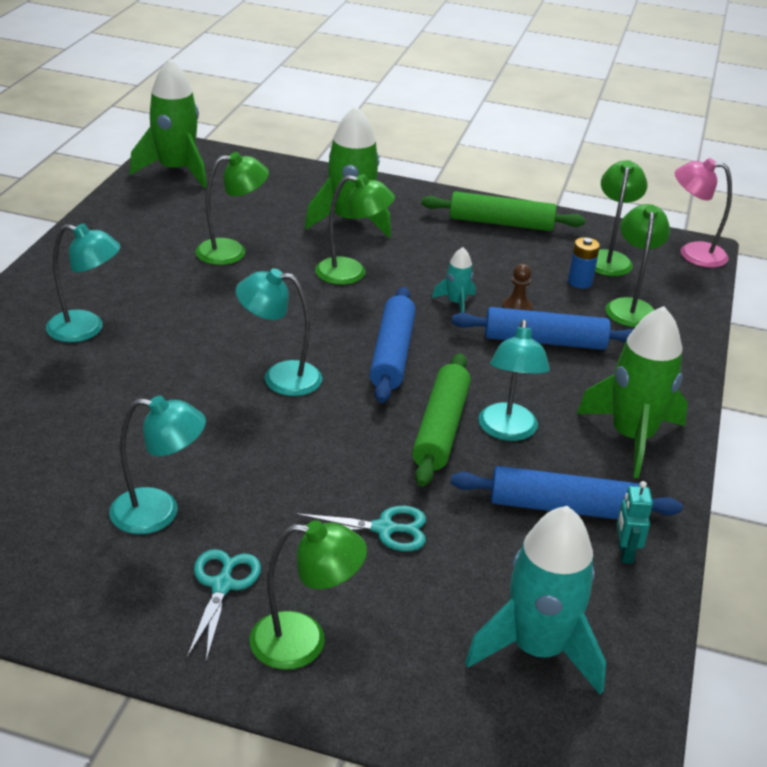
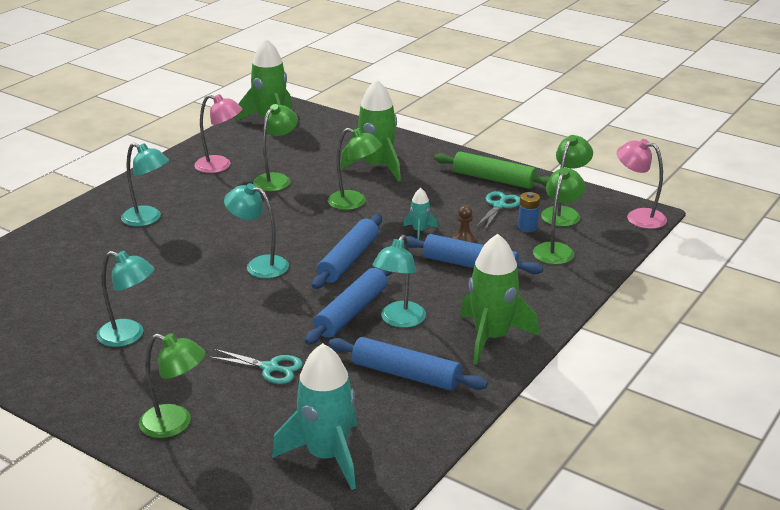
camera: 20 degrees right, 5 degrees down
turquoise scissors [187,549,261,661] -> turquoise scissors moved to [476,191,520,230]
green lamp [195,152,269,265] -> green lamp turned 60 degrees counterclockwise [253,104,298,191]
green rolling pin [412,353,471,487] -> blue rolling pin [305,268,392,345]
turquoise robot [617,481,653,564] -> none
none -> pink lamp [194,94,242,173]

